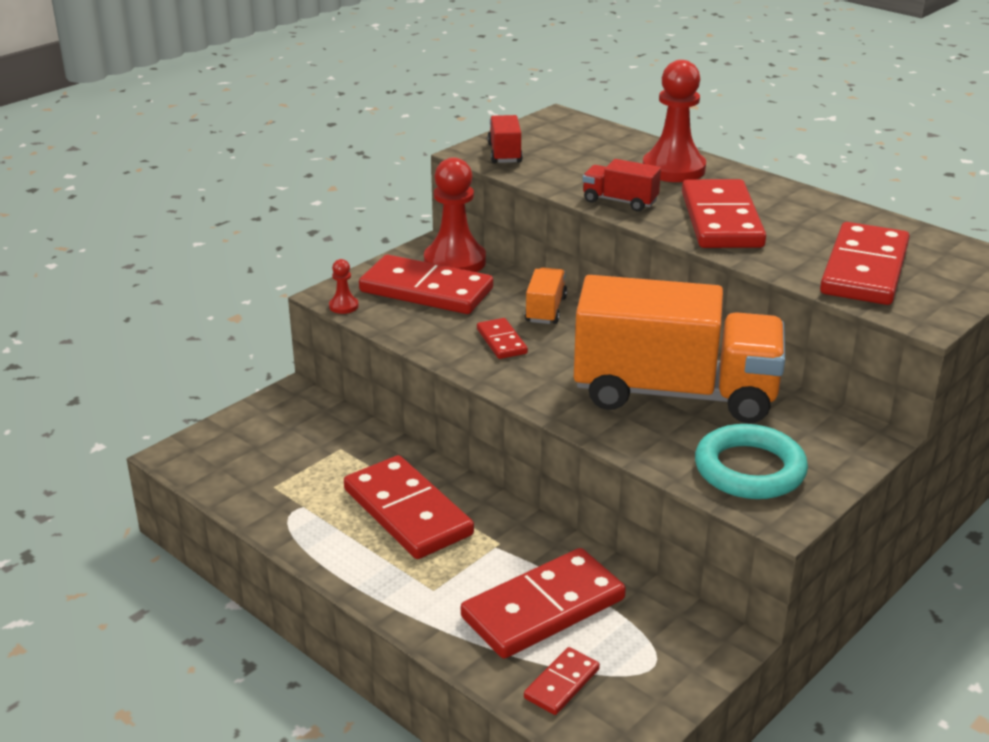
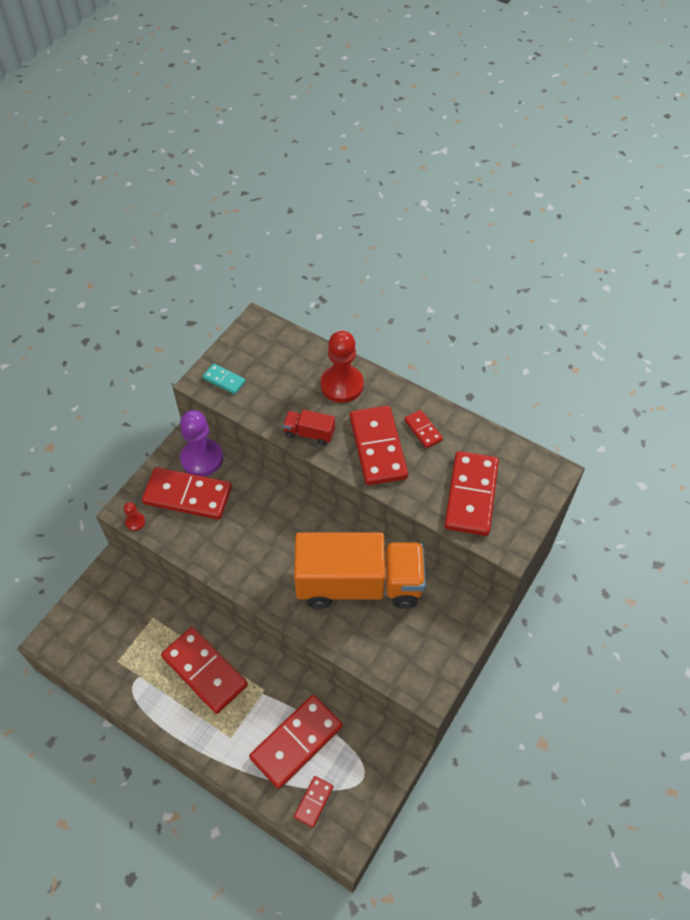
camera: 10 degrees left, 25 degrees up
red pawn [424,157,486,272] -> purple pawn [180,410,223,476]
red domino [477,318,528,359] -> red domino moved to [404,410,443,448]
red truck [487,115,523,163] -> turquoise domino [203,364,246,394]
orange truck [525,267,567,324] -> none
turquoise ring [695,424,808,499] -> none

